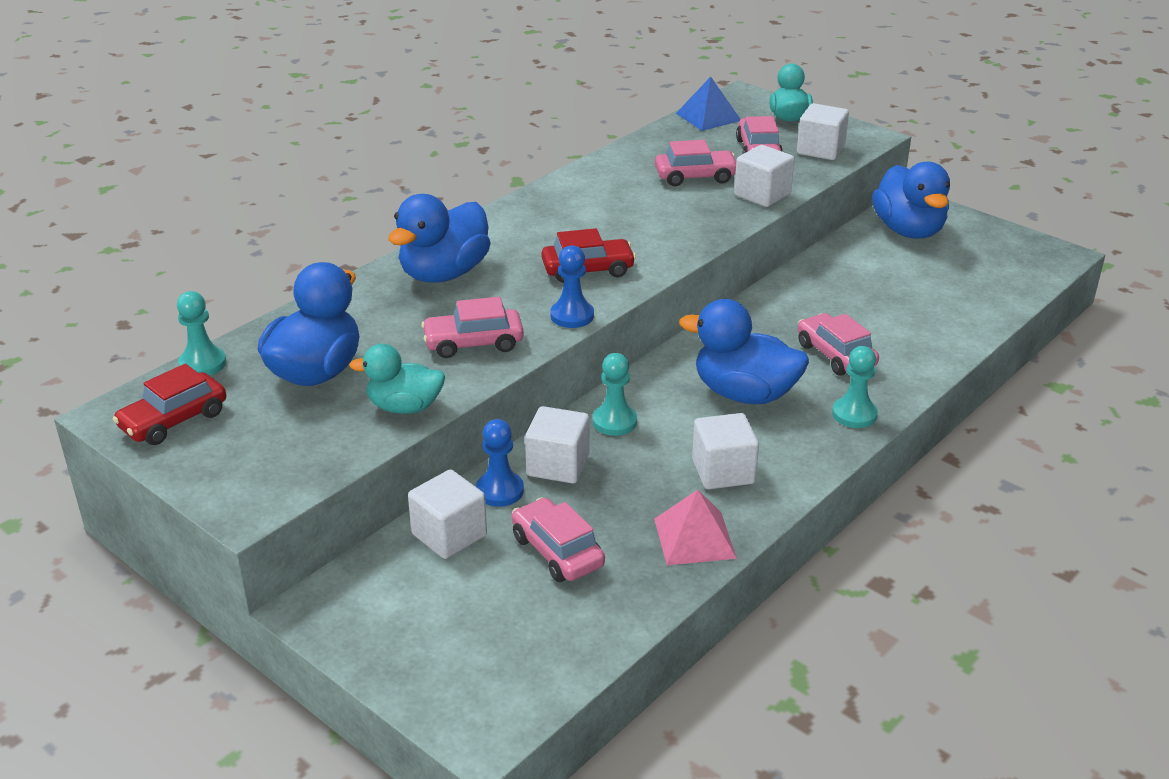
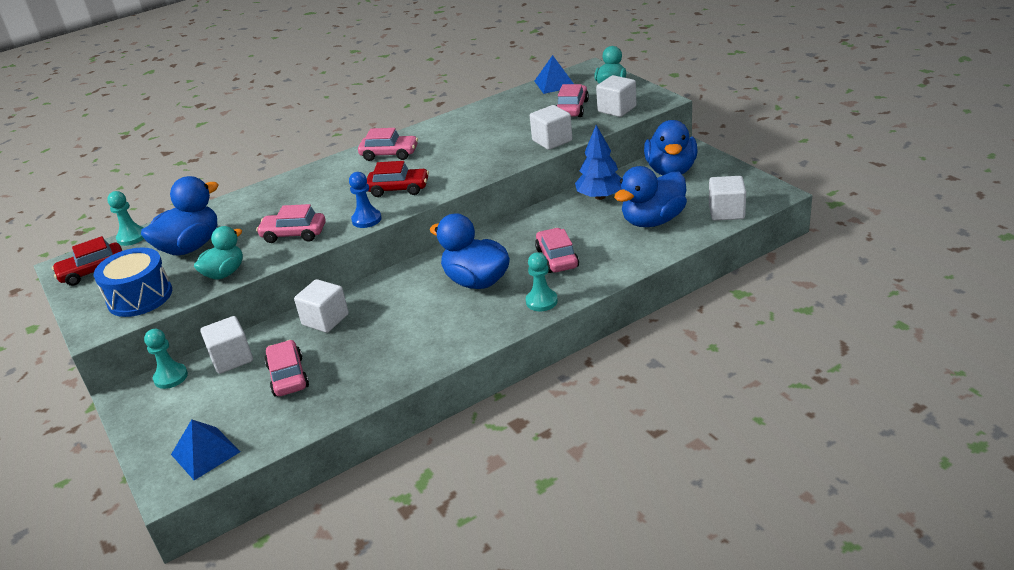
camera: 20 degrees right, 0 degrees up
turquoise duck [349,344,445,414] -> turquoise duck turned 105 degrees clockwise [194,226,243,279]
blue duck [388,194,491,283] -> blue duck moved to [614,166,687,227]
blue pawn [476,419,524,507] -> none
turquoise pawn [593,353,637,436] -> turquoise pawn moved to [144,329,188,389]
pink pyramid [654,490,737,565] -> none
pink car [655,140,736,186] -> pink car moved to [358,128,418,161]
white cube [692,413,759,489] -> white cube moved to [709,176,746,221]
none -> blue drum [94,247,172,317]
none -> blue pyramid [171,420,240,480]
none -> blue tree [575,125,622,200]

